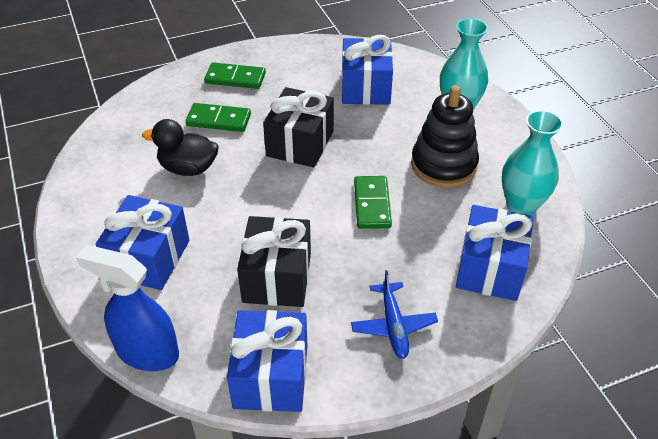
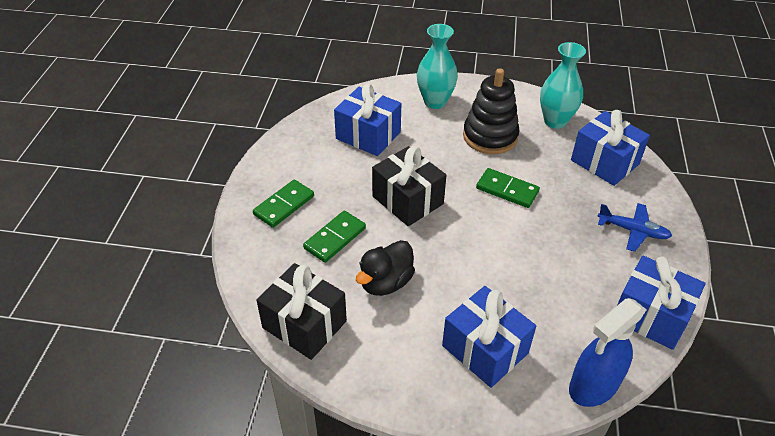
camera: 60 degrees left, 0 degrees up
black gift [237,216,311,307] -> black gift moved to [256,263,347,360]

